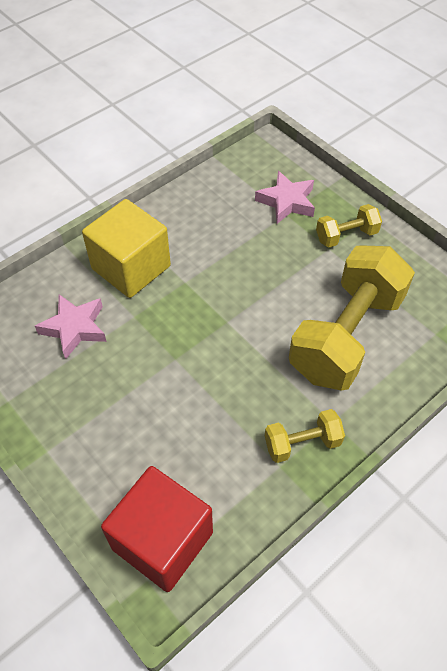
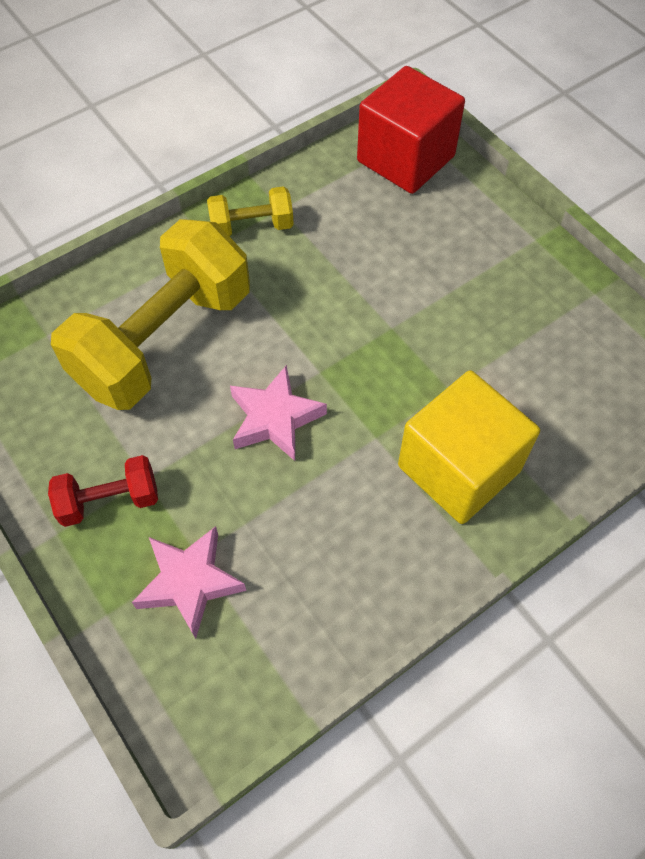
camera: 175 degrees left, 5 degrees up
pink star [35,294,107,359] -> pink star moved to [230,365,327,461]
yellow dumbbell [316,204,382,247] -> red dumbbell [48,455,158,527]

